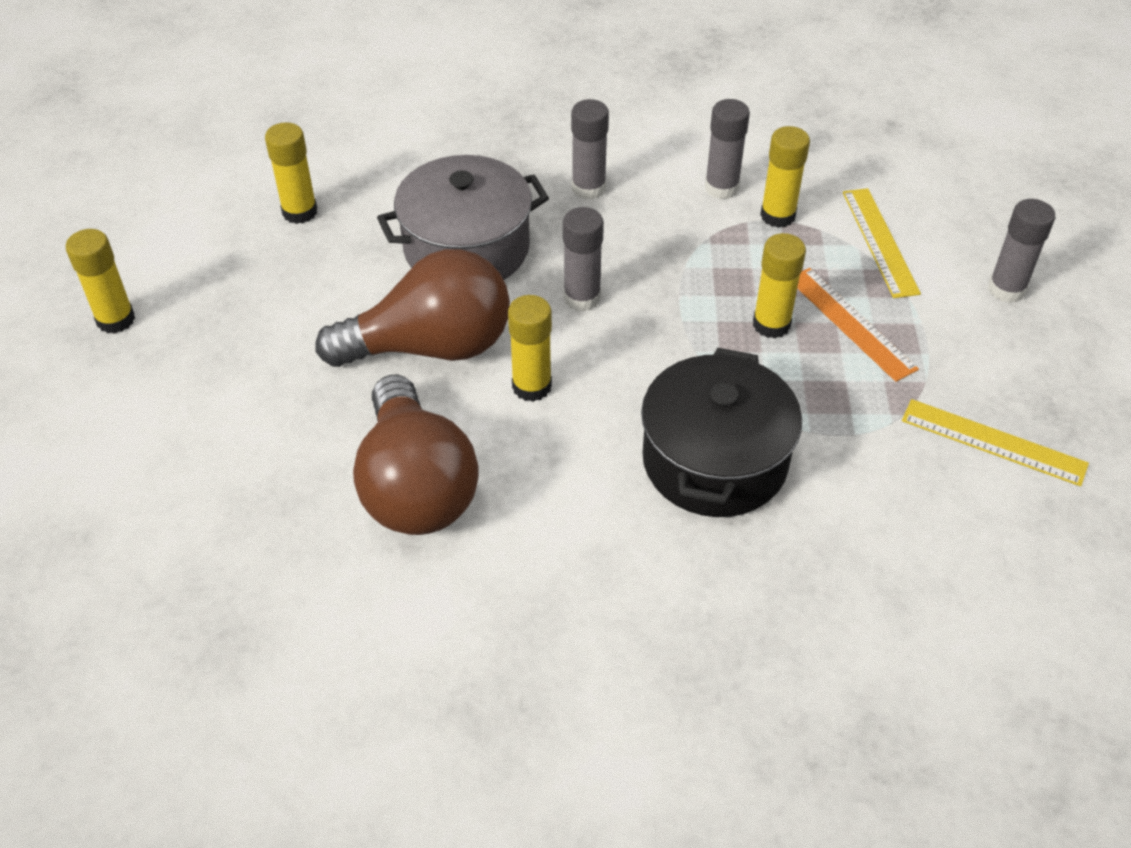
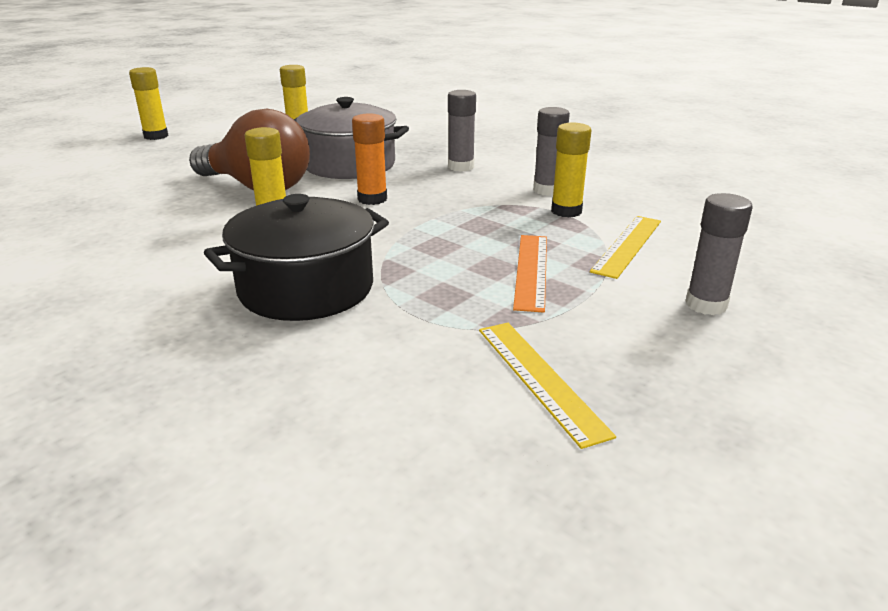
camera: 40 degrees right, 20 degrees down
brown light bulb [353,375,479,535] -> none
grey glue stick [563,207,604,312] -> orange glue stick [352,113,387,205]
yellow glue stick [753,233,806,338] -> none

